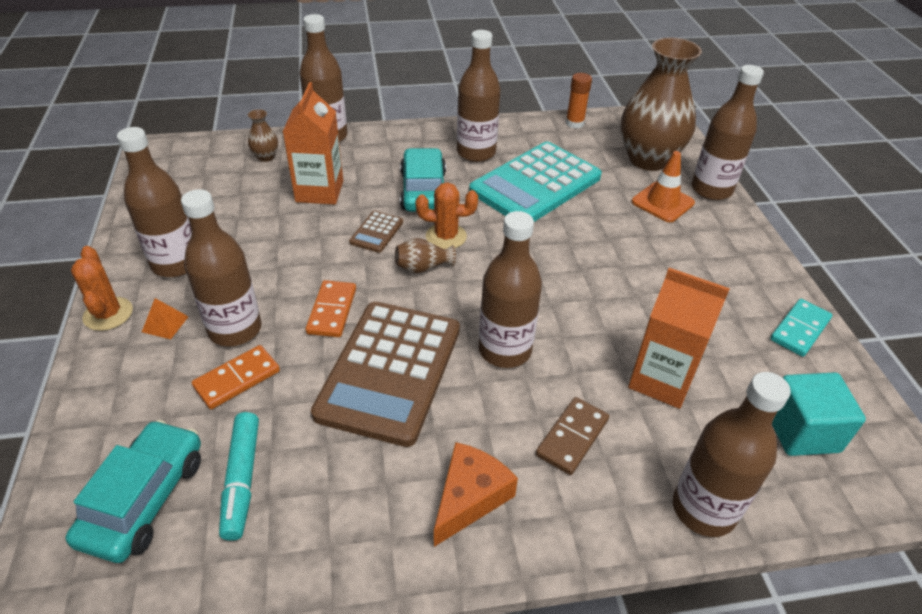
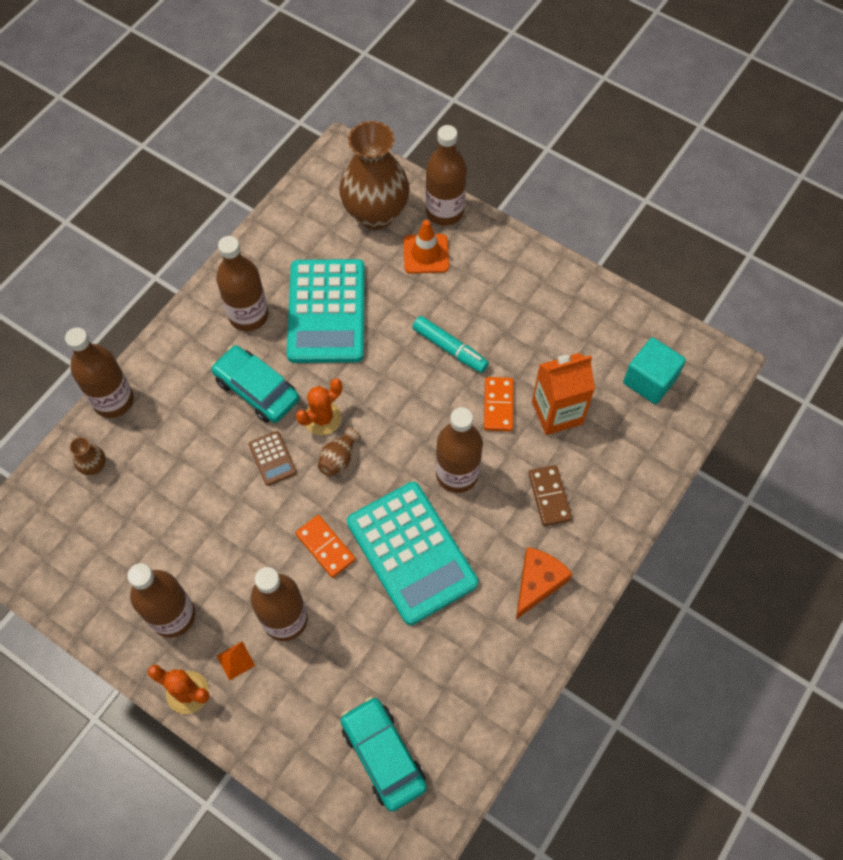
camera: 45 degrees left, 20 degrees up
orange domino [192,345,280,409] -> orange domino moved to [484,377,514,432]
turquoise marker [219,412,259,541] -> turquoise marker moved to [412,316,489,373]
orange carton [283,82,343,205] -> none
brown calculator [311,302,460,447] -> turquoise calculator [347,482,478,625]
orange cheese [434,442,518,547] -> orange cheese turned 45 degrees clockwise [516,547,573,619]
orange glue stick [566,73,592,128] -> none
brown bottle [673,372,791,537] -> none
turquoise domino [770,299,832,357] -> none

